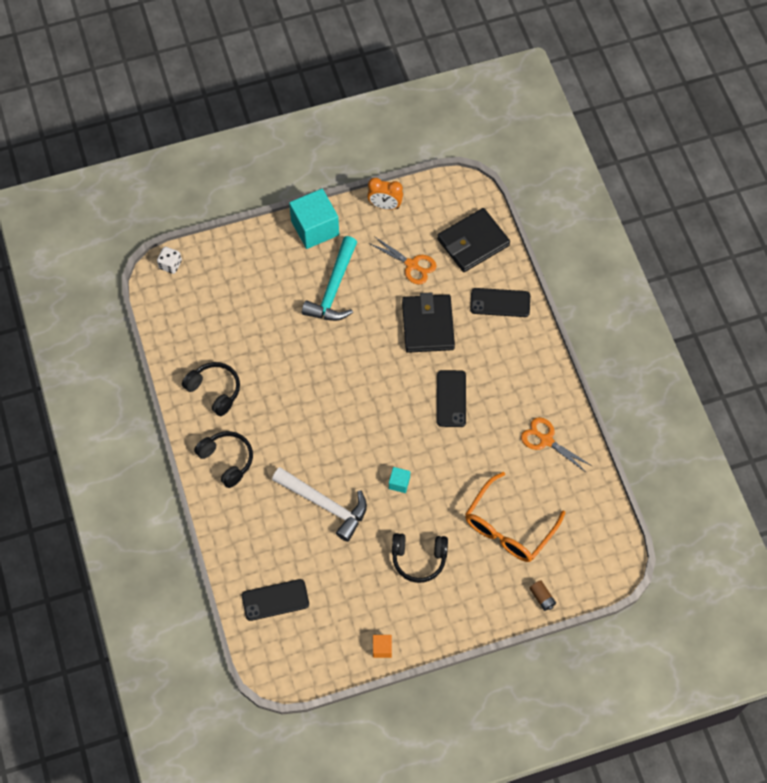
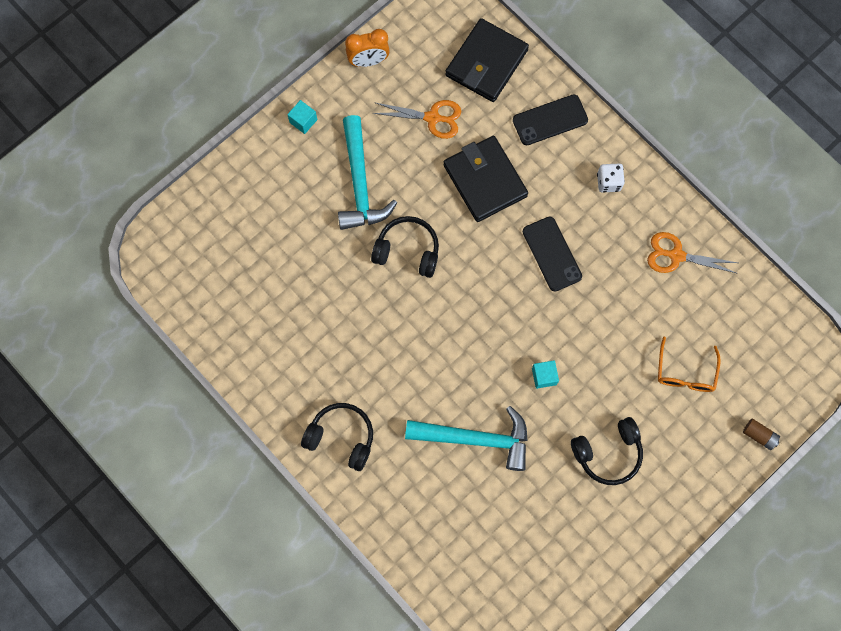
camera: 25 degrees left, 10 degrees up
white dice [157,247,182,274] -> white dice moved to [597,164,625,192]
black headphones [182,362,240,416] -> black headphones moved to [371,216,439,278]
black phone [242,579,309,621] -> none
white hammer [272,467,367,542] -> turquoise hammer [405,406,528,471]
turquoise cube [289,189,339,249] -> turquoise cube [287,100,317,134], size x0.45
orange cube [373,635,392,658] -> none
orange glasses [465,472,565,562] -> orange glasses [658,337,721,392], size x0.60

